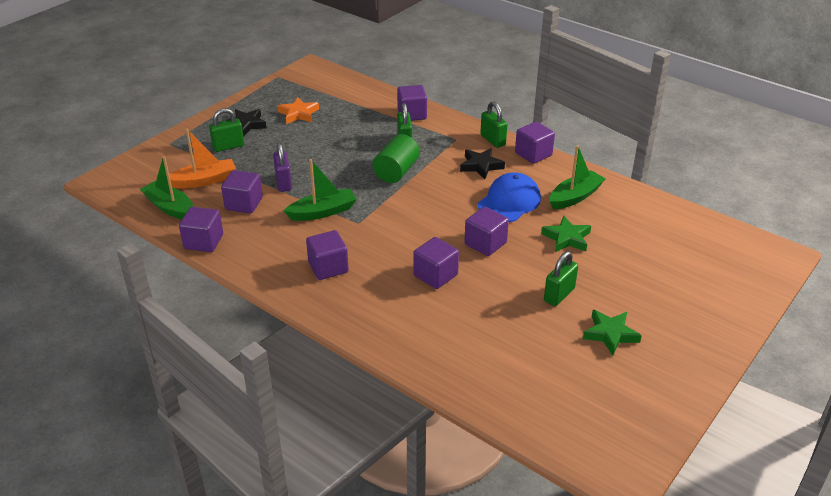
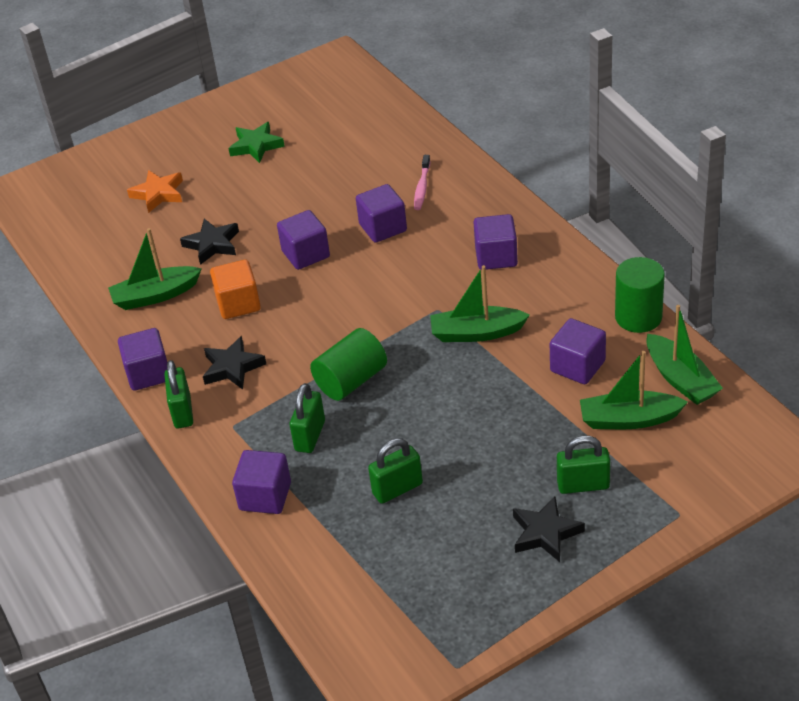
camera: 155 degrees left, 5 degrees up
orange boat [169,129,236,189] -> green boat [580,351,688,429]
purple cube [179,207,223,252] -> green cylinder [615,257,665,333]
purple padlock [273,142,292,192] -> none
orange star [278,97,319,124] -> orange star moved to [127,170,183,213]
blue cap [478,172,541,222] -> orange cube [210,260,261,319]
green star [541,216,591,252] -> black star [180,219,239,265]
green padlock [544,251,578,306] -> green padlock moved to [368,438,423,504]
none -> pink toothbrush [414,155,430,210]

